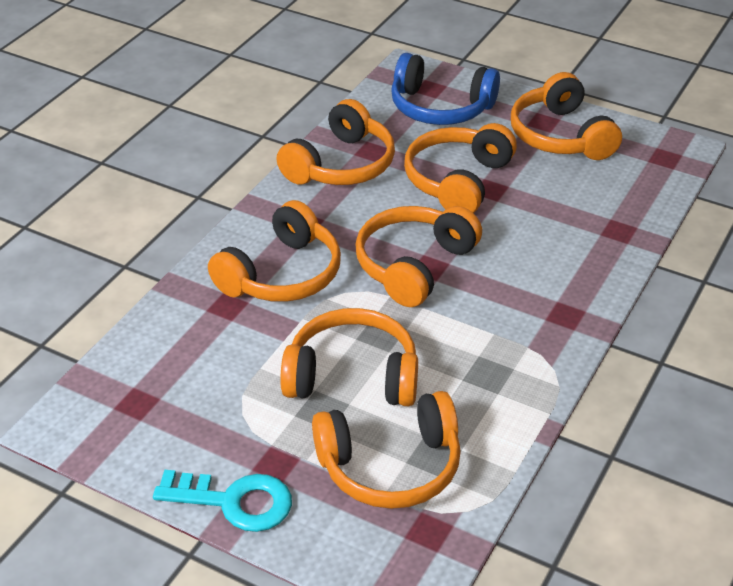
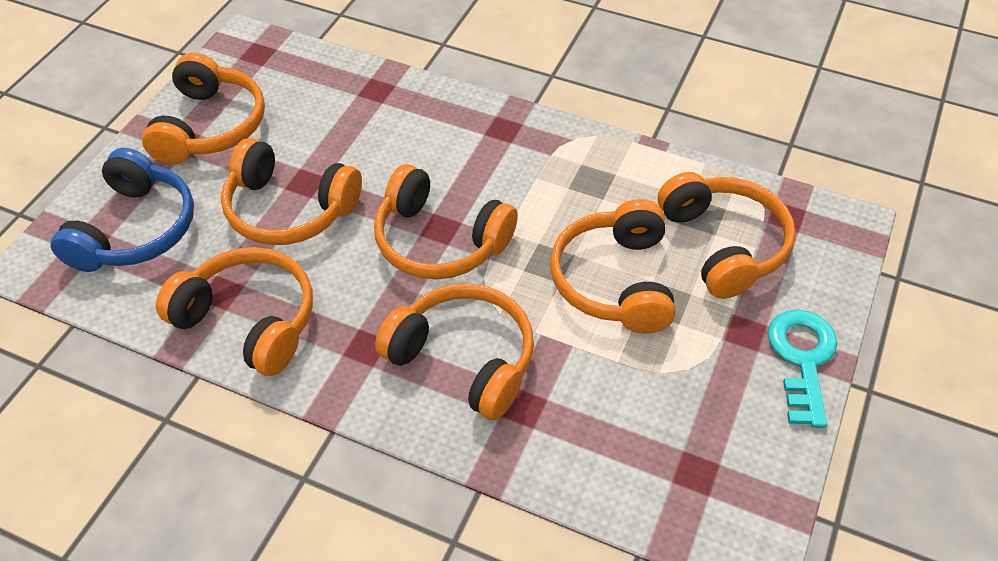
camera: 95 degrees left, 10 degrees up
orange headphones [511,72,622,160] -> orange headphones turned 60 degrees counterclockwise [142,53,265,164]

